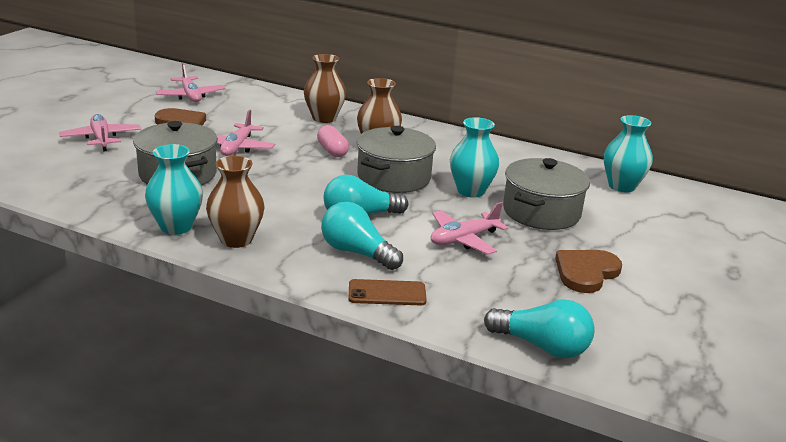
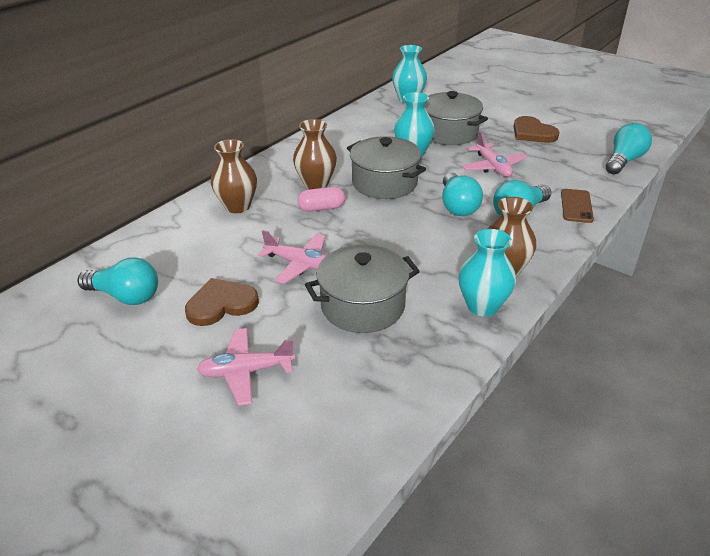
camera: 75 degrees left, 10 degrees up
pink plane [155,63,225,102] -> turquoise light bulb [78,257,158,305]

